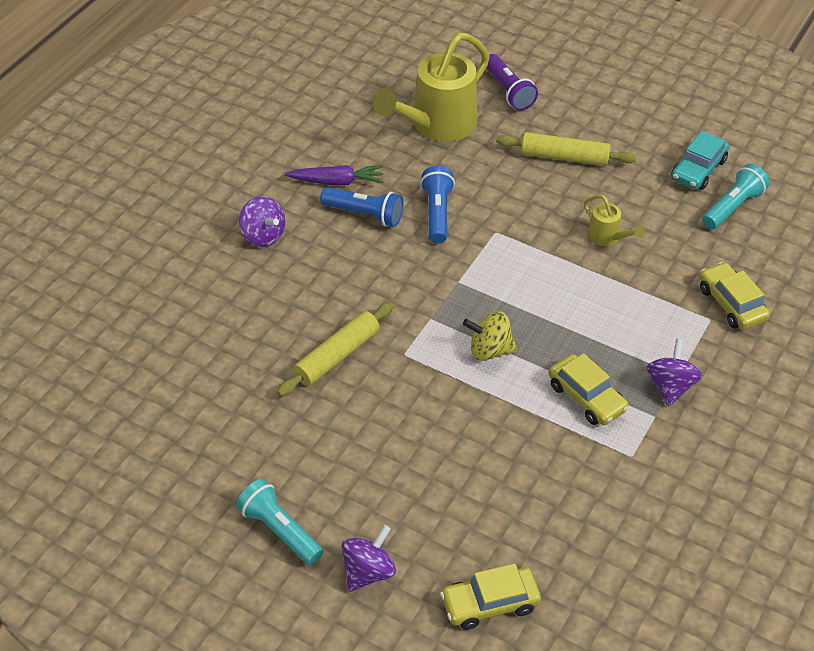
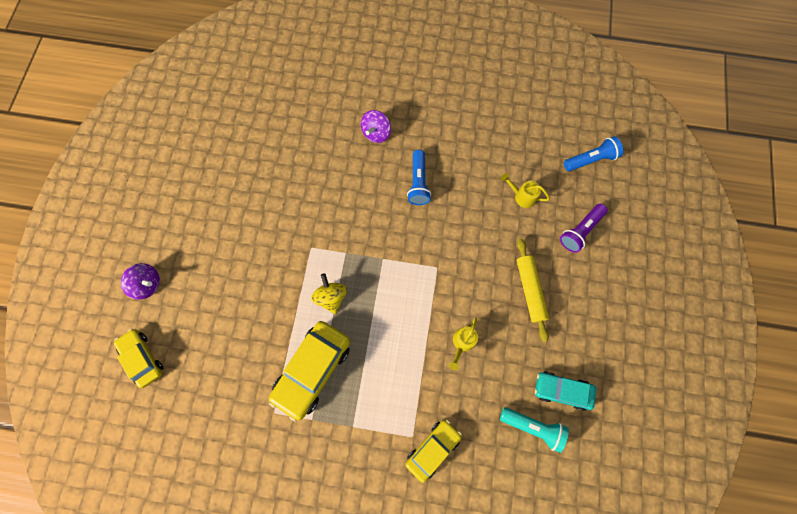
camera: 70 degrees right, 25 degrees up
turquoise flashlight [236,479,323,565] -> none
yellow rolling pin [277,302,394,396] -> none
purple carrot [284,165,384,185] -> none
yellow watering can [373,33,489,142] -> yellow watering can [501,173,550,208], size x0.46
blue flashlight [420,166,455,244] -> blue flashlight moved to [564,136,623,171]
yellow car [549,353,629,425] -> yellow car [269,321,350,422], size x1.61
purple spinning top [647,339,702,407] -> none

